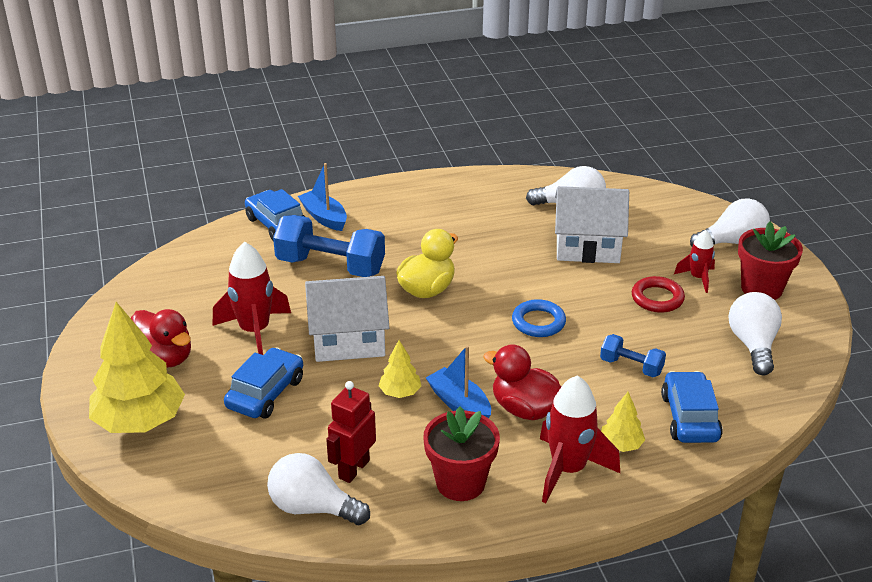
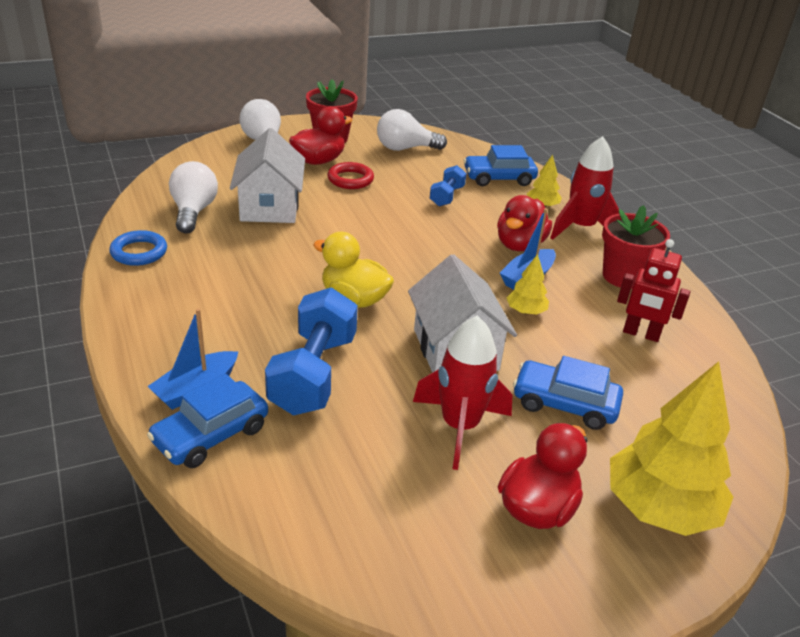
camera: 100 degrees left, 0 degrees up
white light bulb [267,453,370,525] -> none
blue ring [512,299,566,337] -> blue ring moved to [110,230,167,266]
red rocket [674,230,715,293] -> red duck [289,106,352,165]

